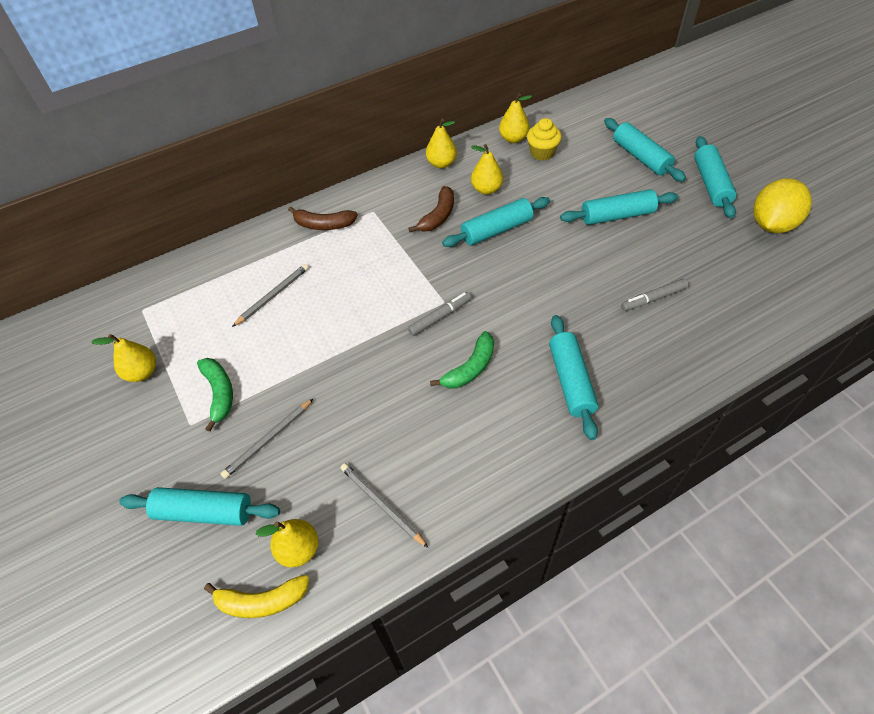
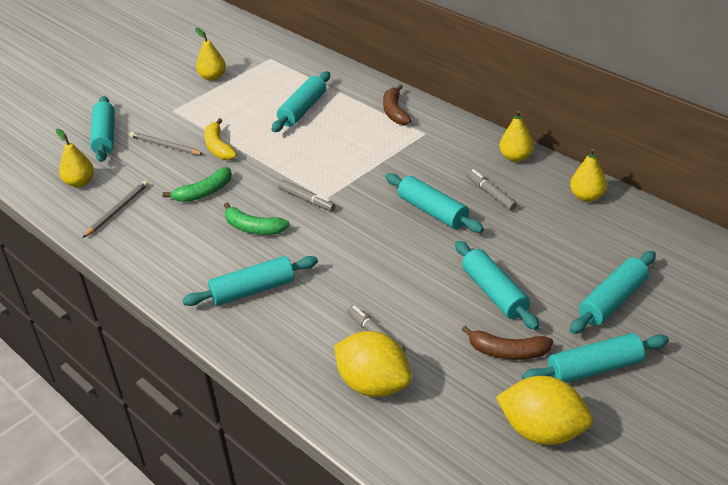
camera: 75 degrees right, 15 degrees down
green banana [197,358,233,432] -> green banana moved to [163,167,232,202]
yellow banana [204,575,309,618] -> yellow banana moved to [204,118,237,160]
grey pencil [232,264,309,327] -> turquoise rolling pin [272,71,330,132]
brown banana [408,186,454,232] -> brown banana moved to [461,326,553,360]
yellow pear [471,144,503,195] -> grey marker [467,169,517,211]
yellow cupcake [527,118,562,161] -> none
none -> yellow lemon [334,331,411,397]

